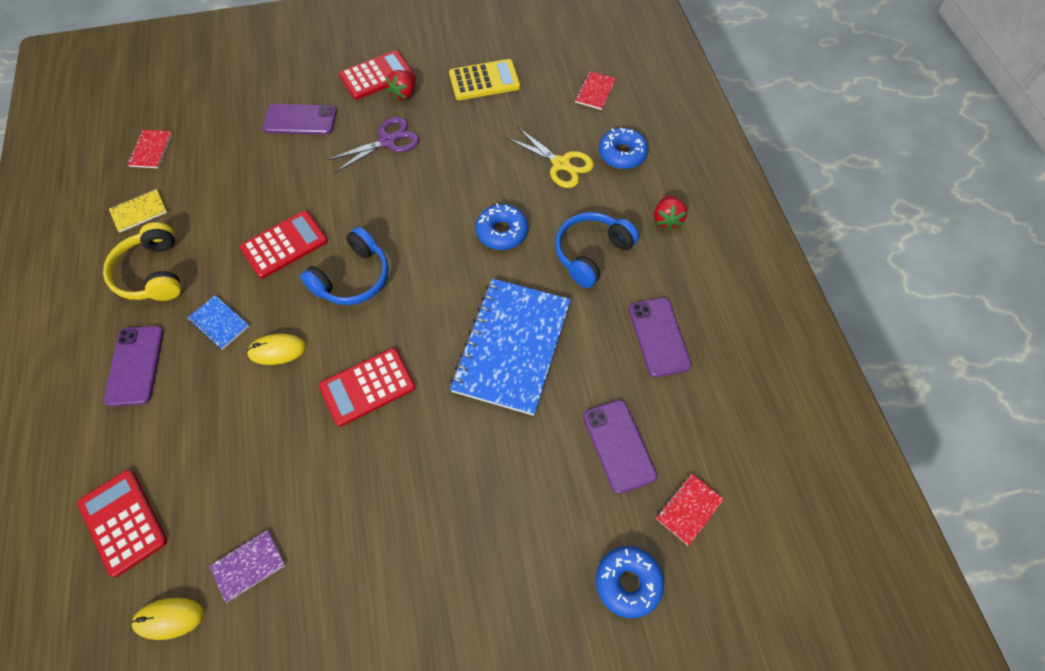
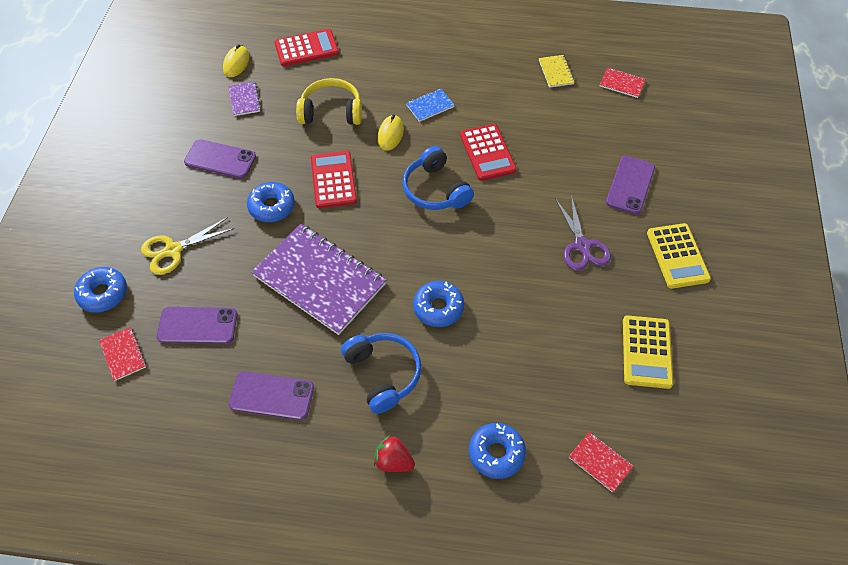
camera: 110 degrees right, 5 degrees down
yellow headphones [103,222,181,301] -> yellow headphones moved to [296,78,362,125]
purple phone [104,326,164,406] -> purple phone moved to [184,139,256,179]
red calculator [339,50,413,100] -> yellow calculator [647,223,711,289]
red strawberry [386,70,416,101] -> none
blue notebook [450,278,571,416] -> purple notebook [251,224,386,335]
yellow scissors [507,127,594,188] -> yellow scissors moved to [141,217,234,275]
none -> blue donut [247,182,295,222]

